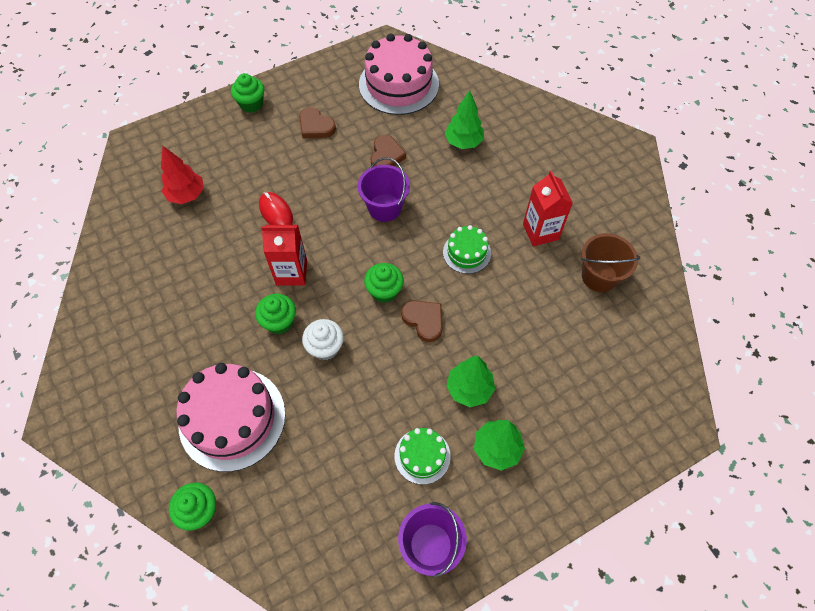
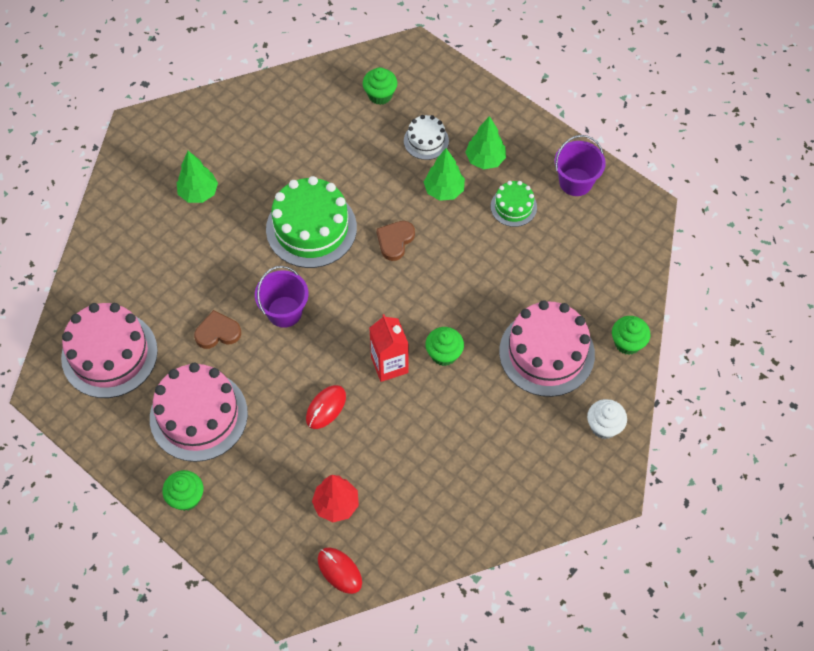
camera: 110 degrees left, 0 degrees up
brown heart [299,107,336,138] -> pink cake [150,362,248,462]
white cupcake [302,319,344,360] -> white cupcake moved to [587,399,627,439]
green cupcake [364,263,404,303] -> green cupcake moved to [363,67,397,105]
green cake [443,225,491,274] -> green cake [266,176,357,268], size x1.93
green tree [445,90,484,149] -> green tree moved to [177,151,218,203]
red carton [523,171,573,246] -> none
brown bucket [581,233,640,292] -> none
none -> red mouse [318,547,362,594]
none -> white cake [404,115,449,160]

